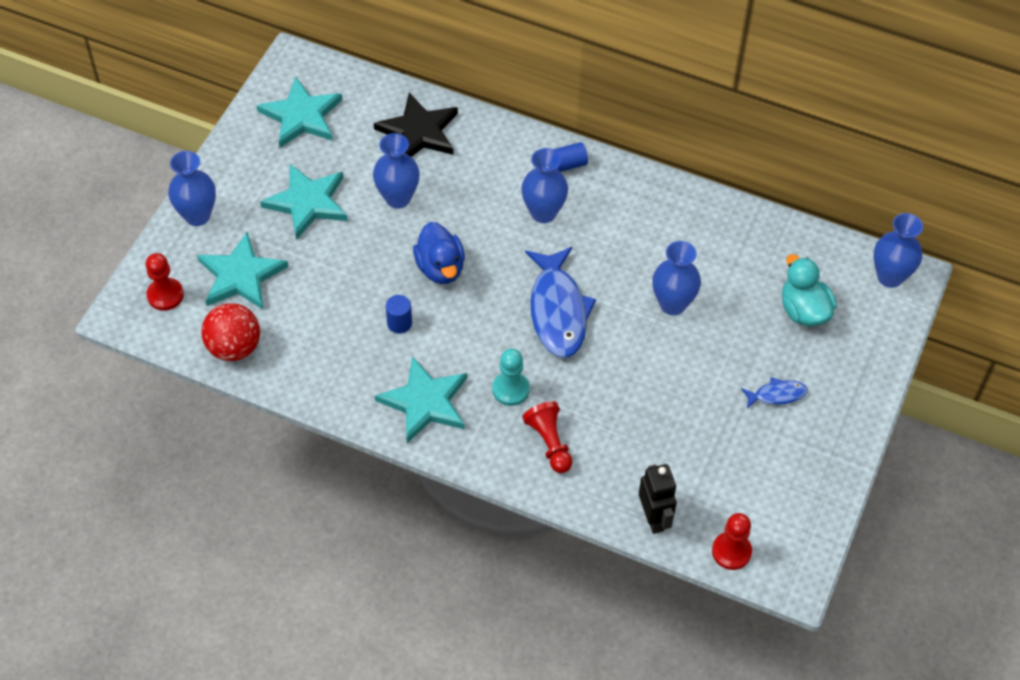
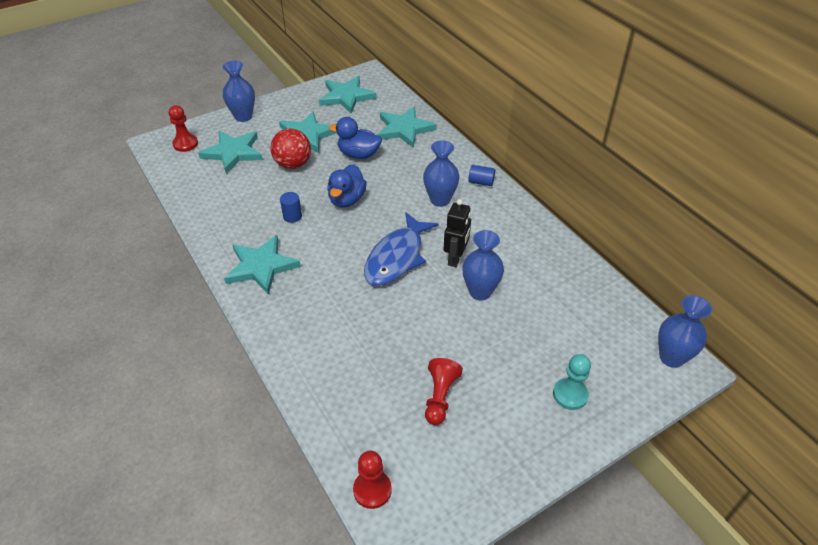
camera: 35 degrees right, 10 degrees down
red ball [201,303,260,361] -> red ball moved to [270,128,311,169]
blue vase [373,133,420,208] -> blue duck [329,117,382,159]
black star [374,92,458,157] -> turquoise star [377,106,436,148]
turquoise pawn [492,349,530,406] -> turquoise pawn moved to [553,354,591,410]
red pawn [522,401,573,473] -> red pawn moved to [425,358,463,425]
black robot [639,464,677,534] -> black robot moved to [444,199,471,267]
blue fish [741,377,808,409] -> none
turquoise duck [782,254,837,326] -> none

